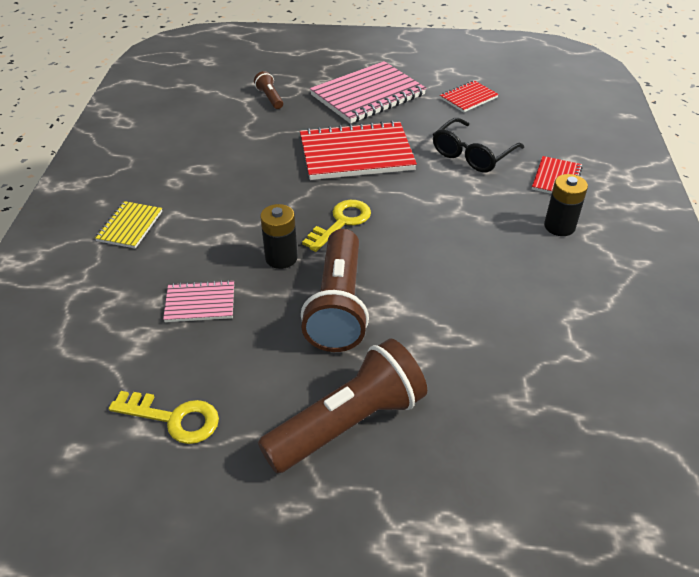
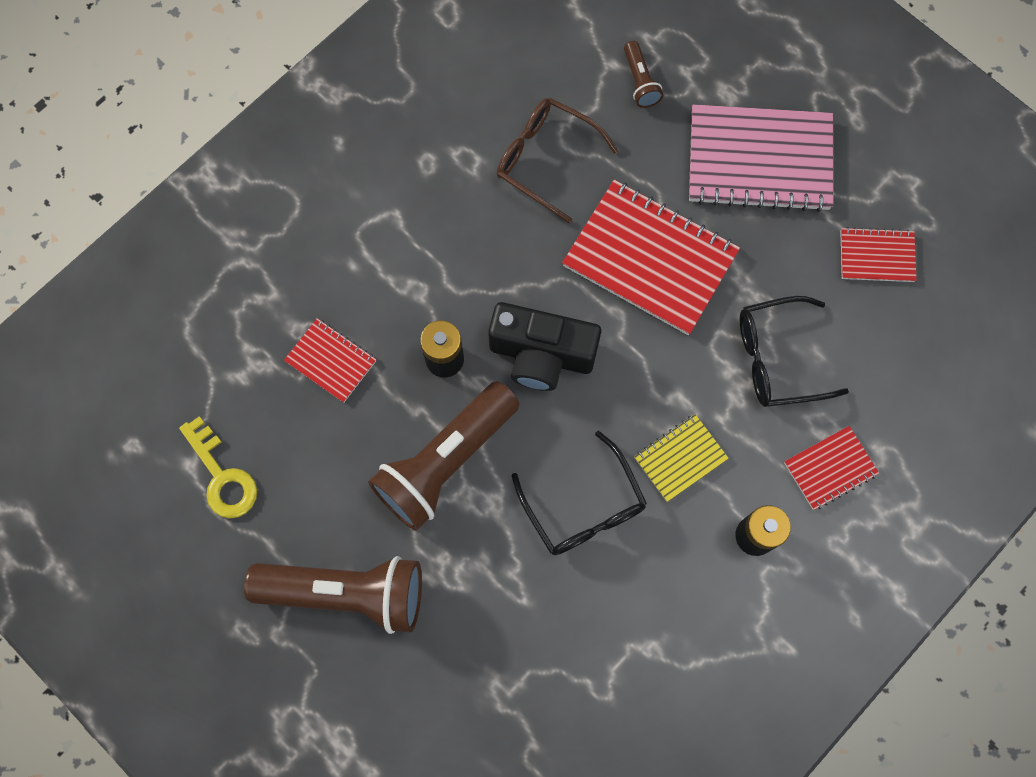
camera: 40 degrees right, 30 degrees up
yellow notebook [95,201,162,249] -> yellow notebook moved to [634,414,729,502]
pink notebook [163,280,234,322] -> red notebook [284,318,376,403]
brown flashlight [254,71,283,109] -> brown flashlight turned 150 degrees clockwise [624,41,663,108]
yellow key [302,200,371,252] -> black camera [488,302,601,391]
none -> brown glasses [497,98,618,223]
none -> black glasses [512,431,647,555]

